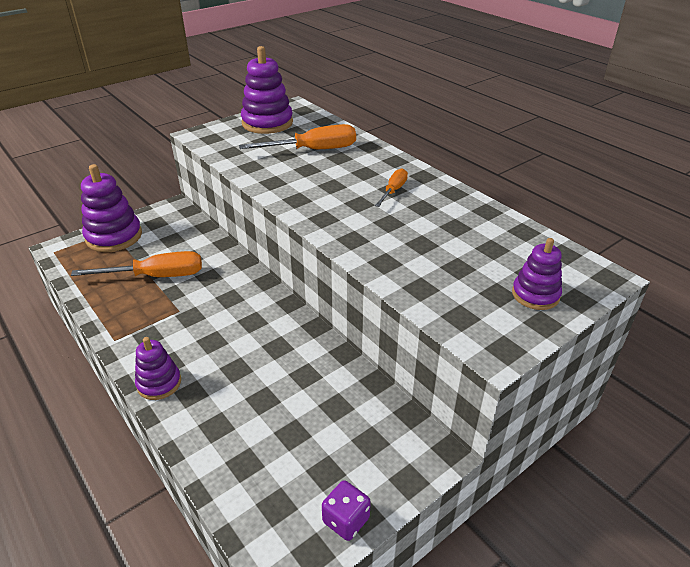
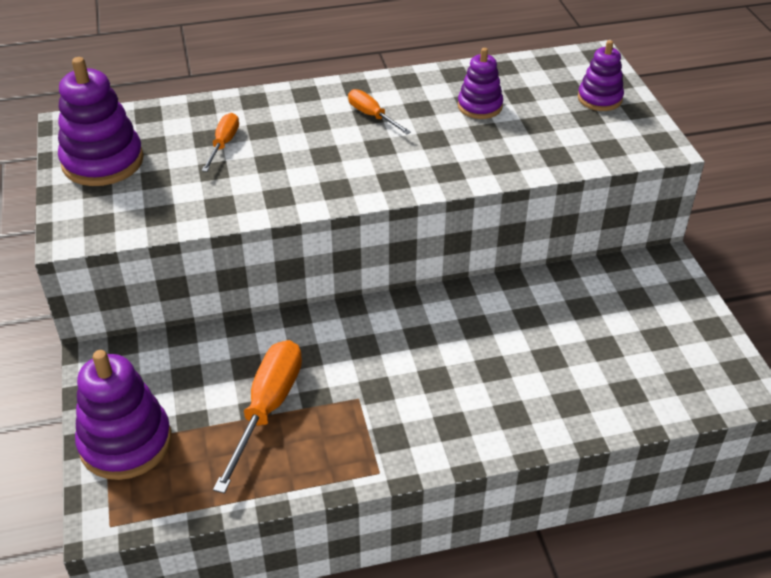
camera: 65 degrees left, 5 degrees up
purple stacking toy [135,337,181,400] -> purple stacking toy moved to [458,48,503,119]
orange screwdriver [239,124,356,149] -> orange screwdriver [201,113,239,172], size x0.55
purple dice [322,480,371,541] -> none

